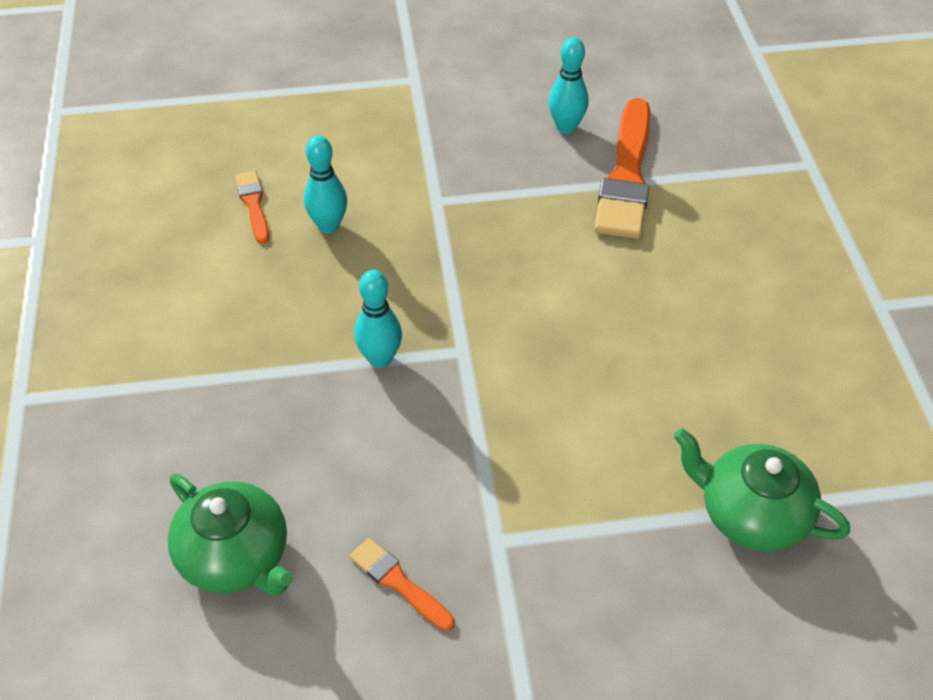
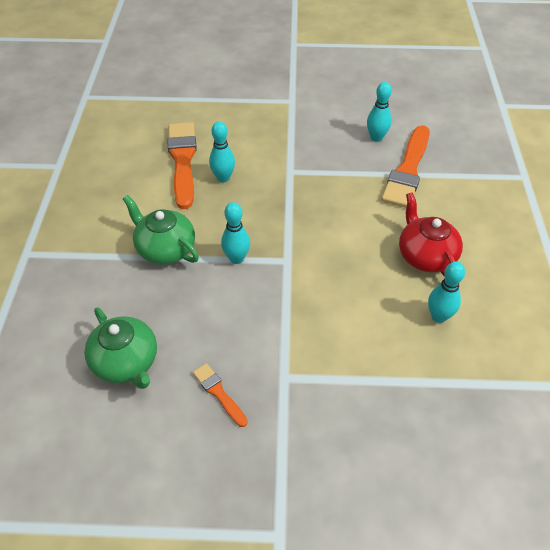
camera: 10 degrees right, 0 degrees up
orange brush [235,171,269,244] -> orange brush [168,122,197,209], size x2.06
green teapot [674,428,850,552] -> green teapot moved to [123,195,199,264]
none -> red teapot [399,192,463,277]
none -> turquoise bowling pin [428,261,465,323]

